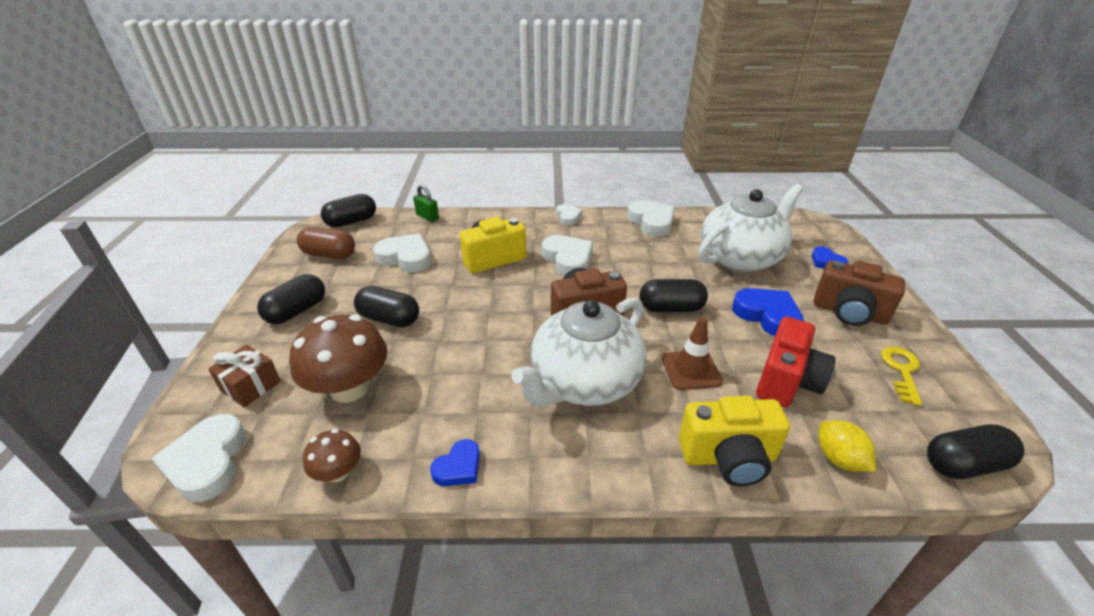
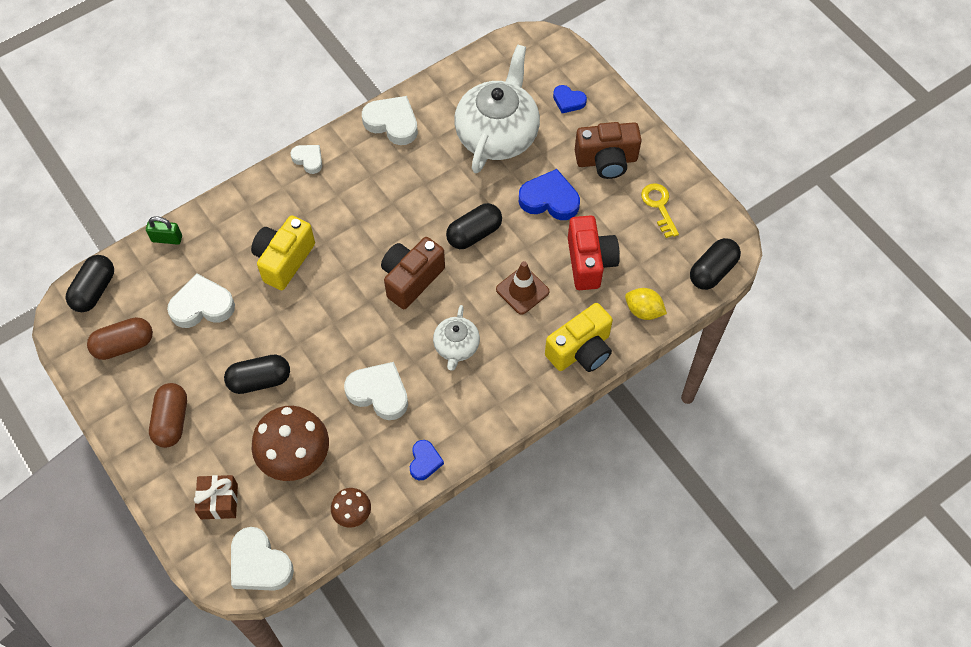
camera: 35 degrees left, 25 degrees up
black capsule [257,274,325,324] -> brown capsule [149,383,187,448]
white teapot [511,298,647,406] -> white teapot [433,305,480,371], size x0.50
white heart [542,235,593,276] -> white heart moved to [344,362,408,420]

